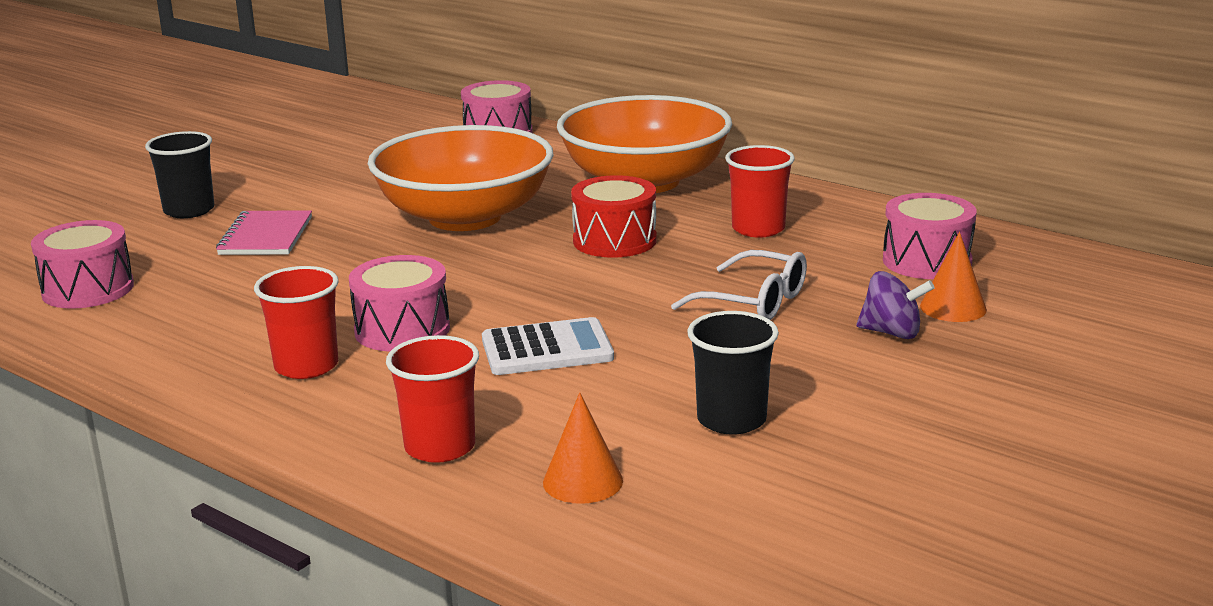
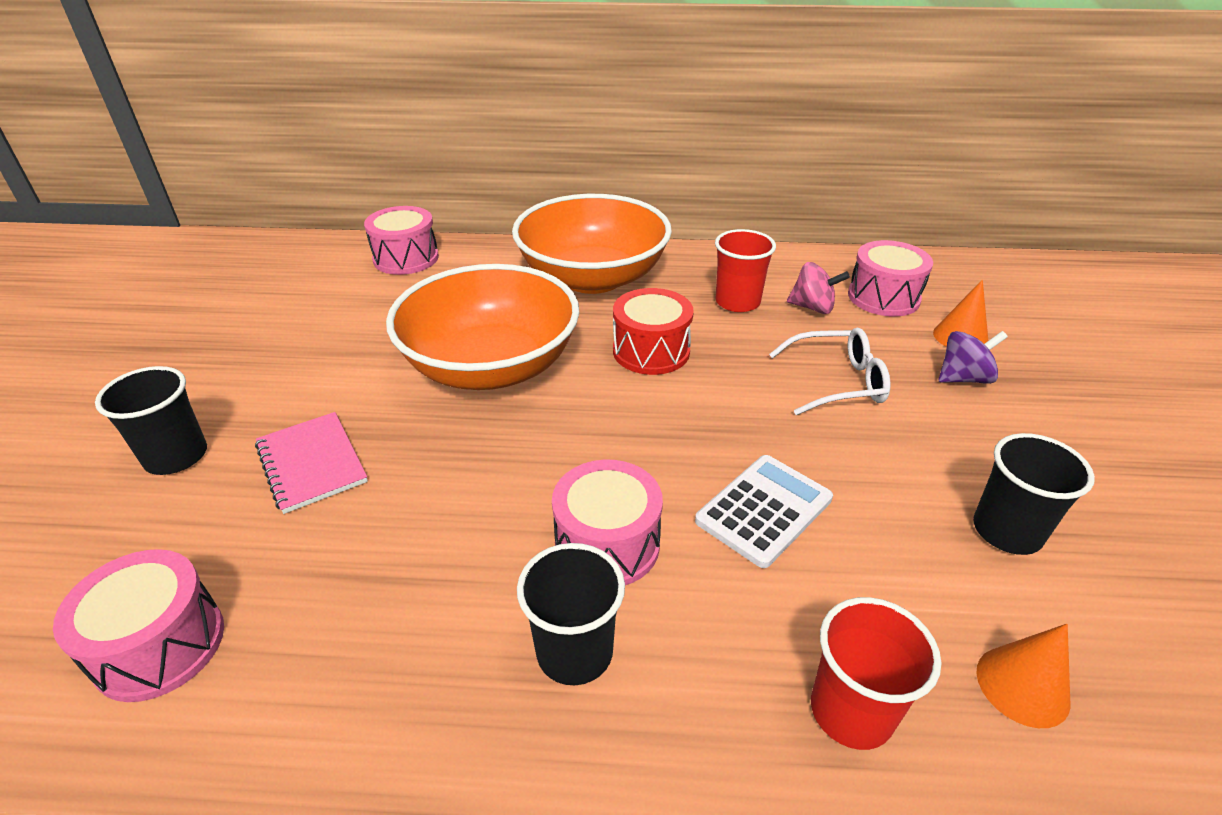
camera: 35 degrees left, 15 degrees up
red cup [254,266,339,379] -> black cup [517,543,625,685]
none -> pink spinning top [787,262,850,314]

